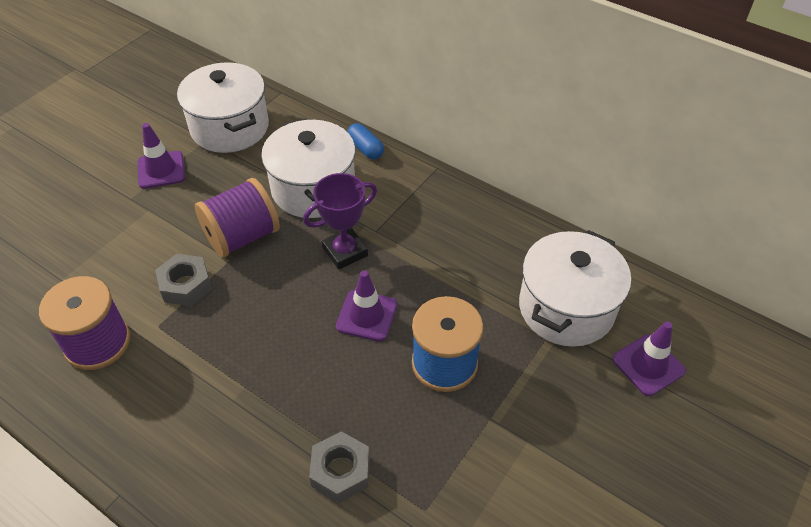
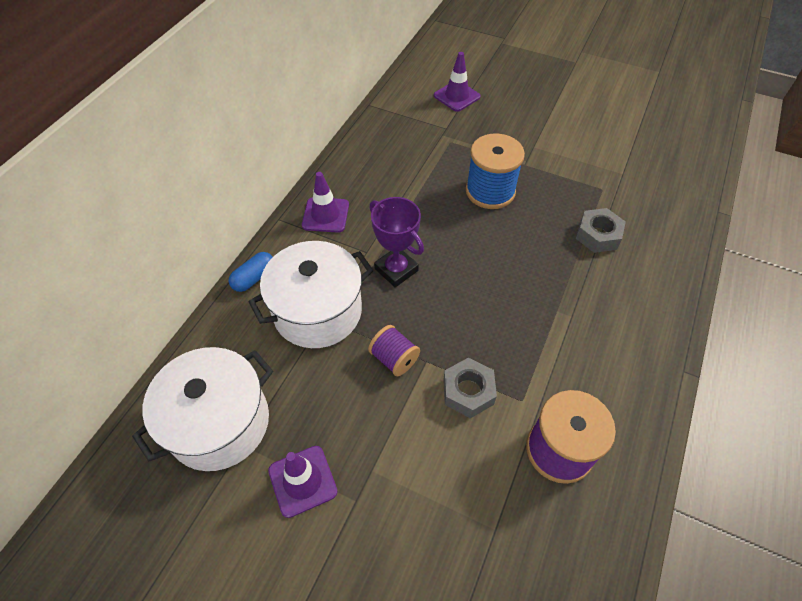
camera: 100 degrees left, 5 degrees up
purple spool [195,178,280,257] -> purple spool [368,325,420,376], size x0.58
purple traffic cone [336,270,397,341] -> purple traffic cone moved to [302,172,349,233]
white pot [519,230,631,347] -> none

